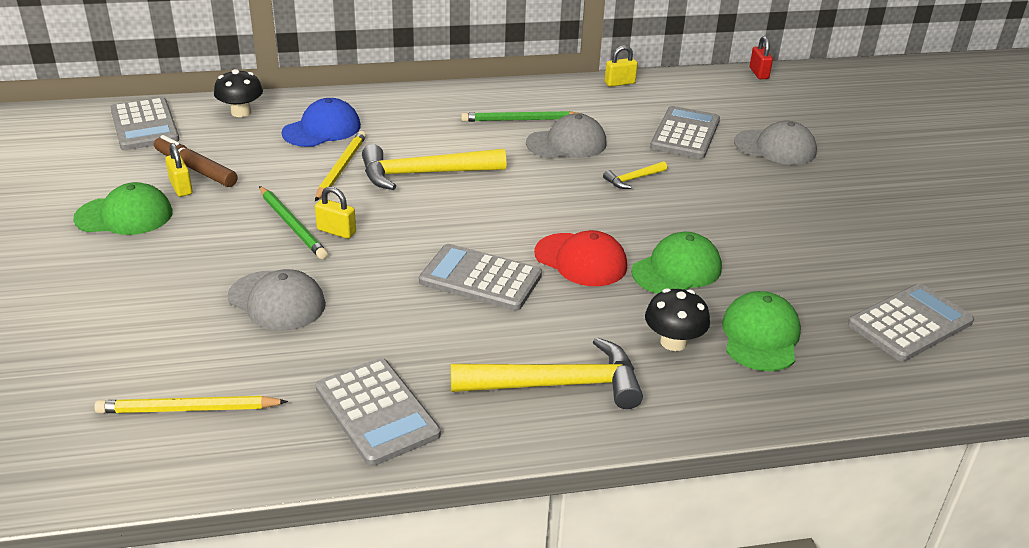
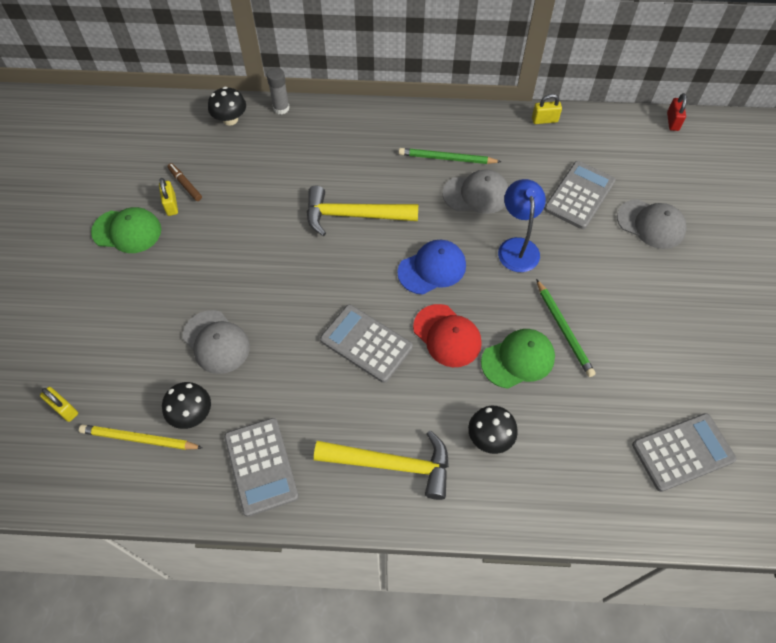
camera: 15 degrees right, 25 degrees up
grey calculator [110,97,179,150] -> none
brown marker [154,135,238,187] -> brown marker [167,163,202,201], size x0.64
green pencil [259,186,328,259] -> green pencil moved to [536,279,596,377]
blue cap [282,98,361,147] -> blue cap moved to [397,240,466,295]
yellow pencil [315,131,366,201] -> none
yellow padlock [315,186,356,239] -> yellow padlock moved to [40,387,78,422]
yellow hammer [603,161,667,189] -> blue lamp [498,179,546,272]
green cap [722,291,801,371] -> none
none -> black mushroom [162,382,211,429]
none -> grey glue stick [267,68,290,114]

